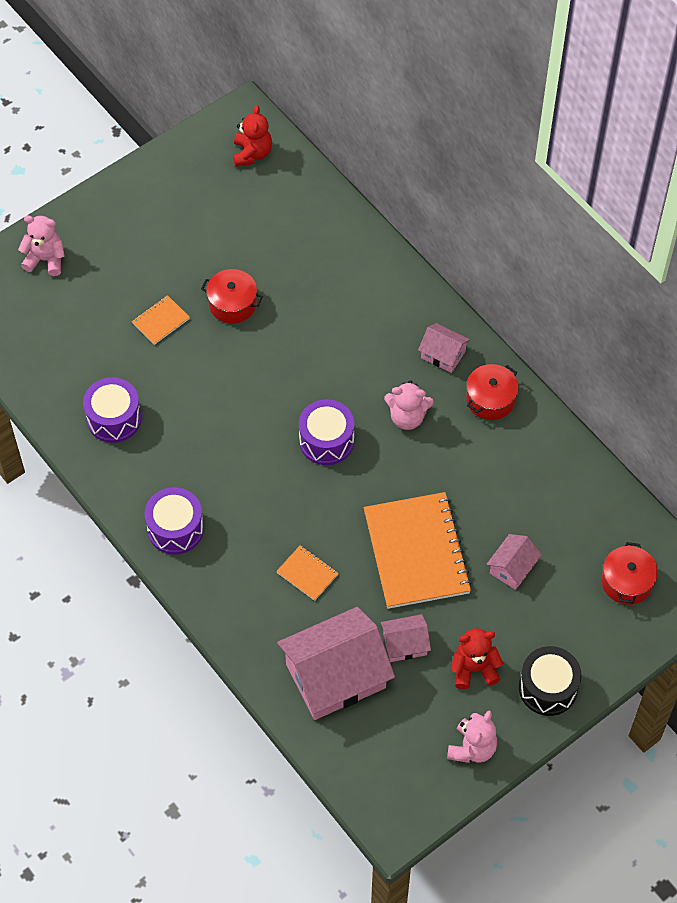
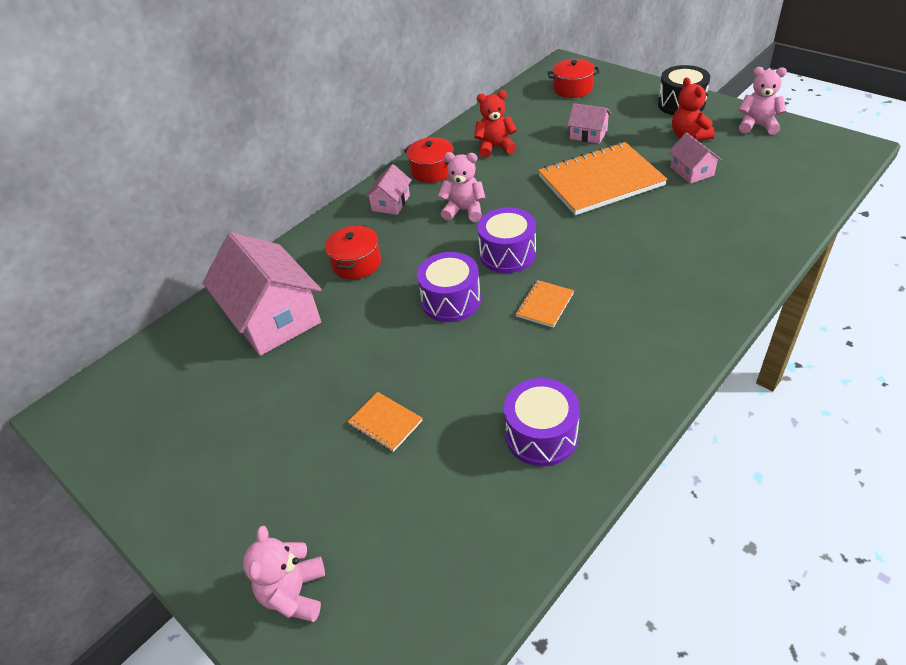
camera: 95 degrees left, 15 degrees down
purple drum [145,487,204,555] -> purple drum moved to [417,252,481,322]
red pot [201,269,263,324] -> red pot moved to [325,225,381,279]
red teddy bear [233,105,272,167] -> red teddy bear moved to [474,90,517,158]
orange notebook [276,545,339,601] -> orange notebook moved to [516,280,574,328]
pink house [277,607,395,720] -> pink house moved to [203,232,322,356]
pink teddy bear [384,380,434,430] -> pink teddy bear turned 75 degrees counterclockwise [438,152,485,222]

